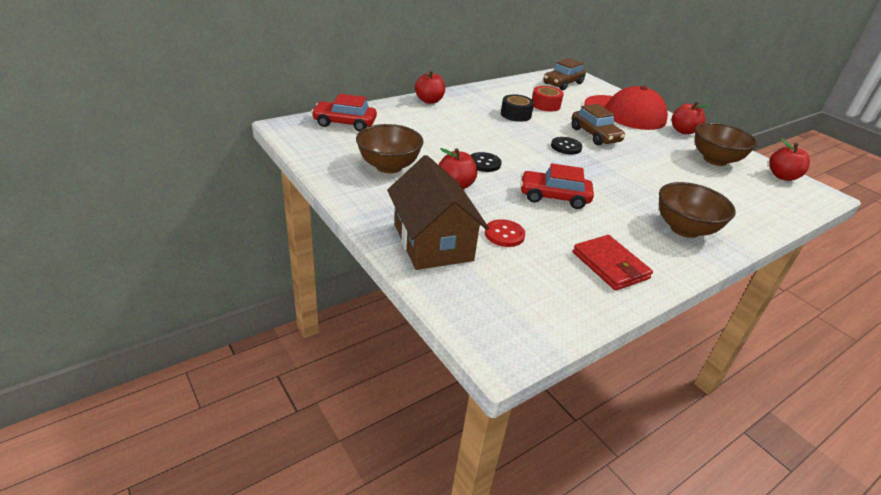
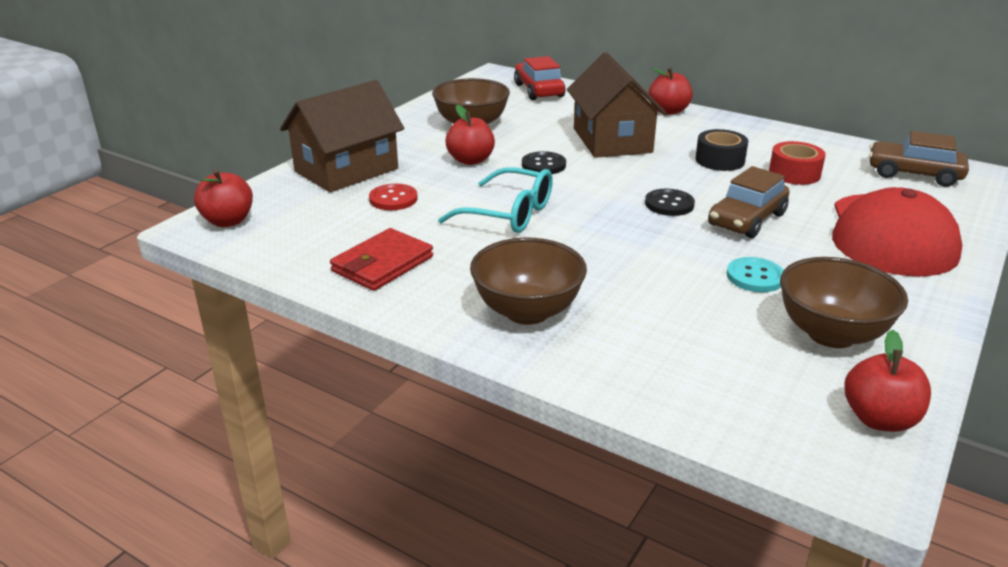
camera: 70 degrees right, 5 degrees down
red car [520,163,594,209] -> turquoise glasses [438,167,553,233]
red apple [671,101,711,134] -> red apple moved to [194,169,253,227]
none -> brown house [567,52,667,158]
none -> turquoise button [727,257,783,292]

